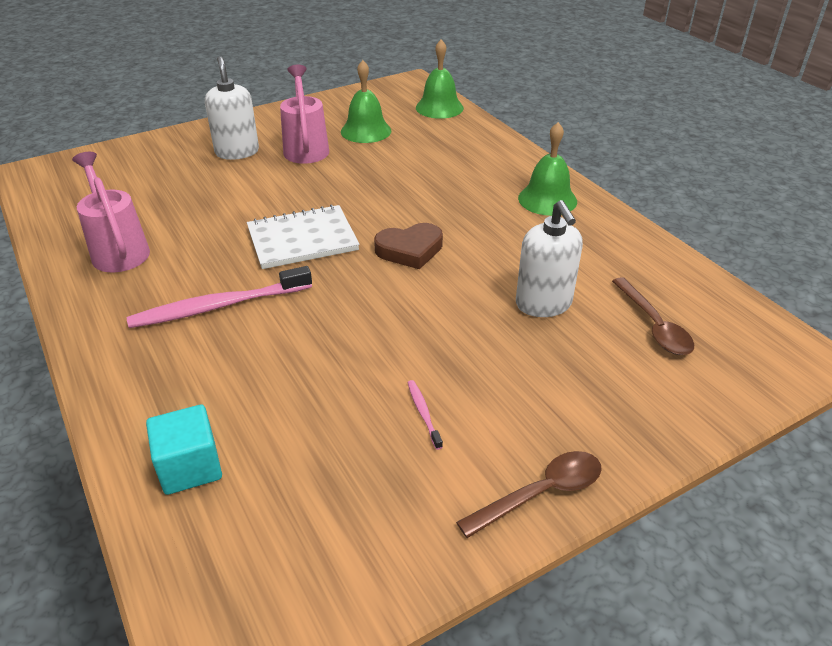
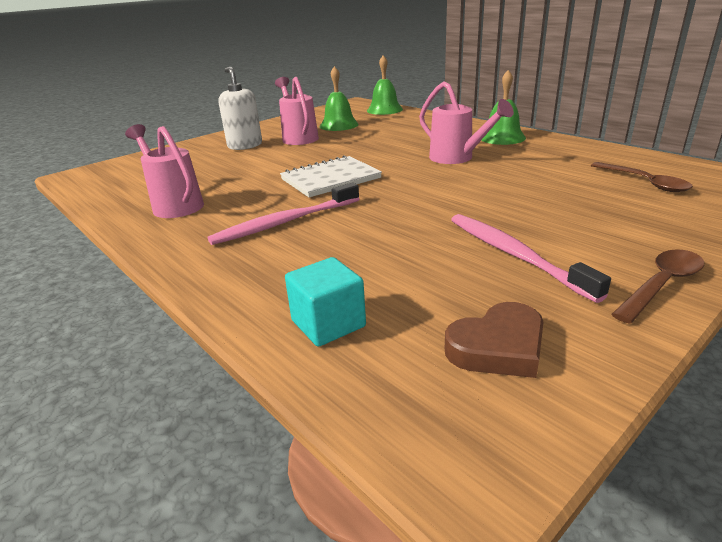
camera: 10 degrees left, 10 degrees down
brown heart [374,223,443,269] -> brown heart moved to [445,302,543,378]
pink toothbrush [407,380,443,450] -> pink toothbrush [451,214,611,303], size x2.30
white soap dispenser [516,200,583,317] -> none
none -> pink watering can [419,81,514,164]

